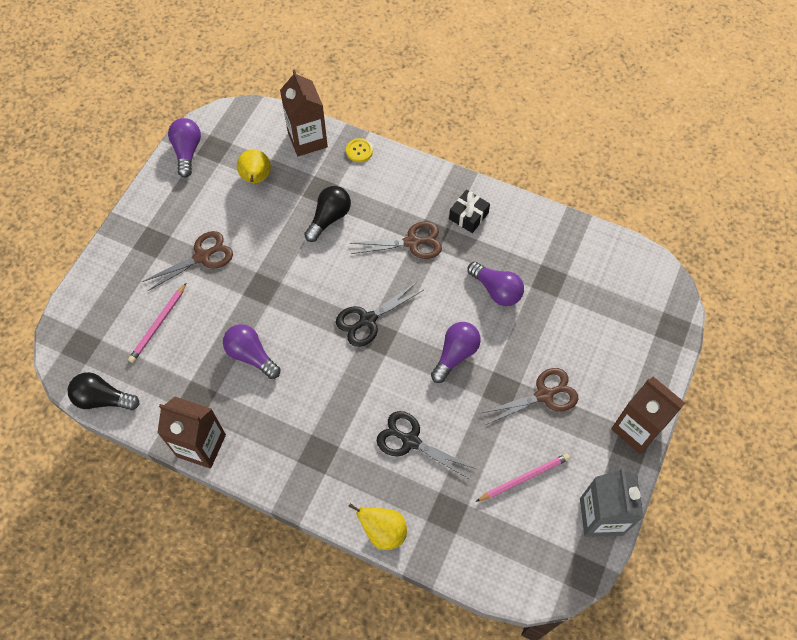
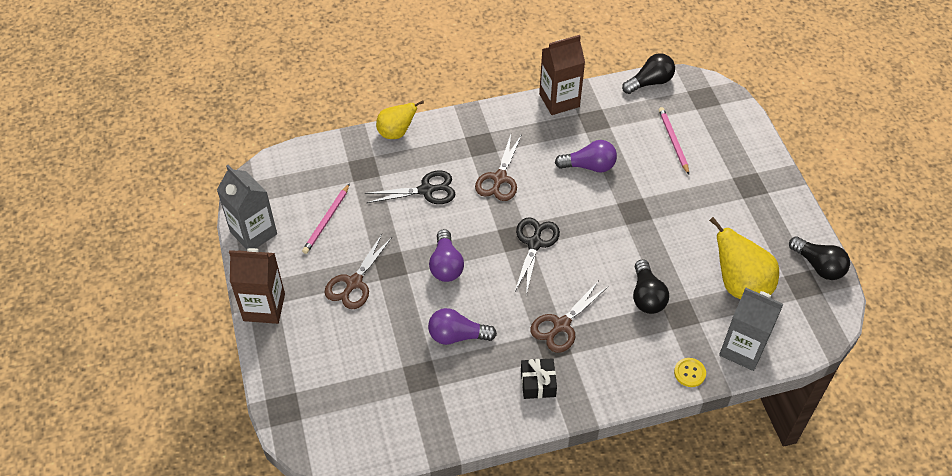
camera: 140 degrees right, 10 degrees down
brown scissors [142,231,233,291] -> brown scissors moved to [475,134,522,201]
purple light bulb [168,118,201,177] -> black light bulb [789,236,850,280]
yellow pear [237,149,271,183] -> yellow pear [709,217,779,299], size x1.56
brown carton [280,69,328,156] -> grey carton [719,288,783,371]

